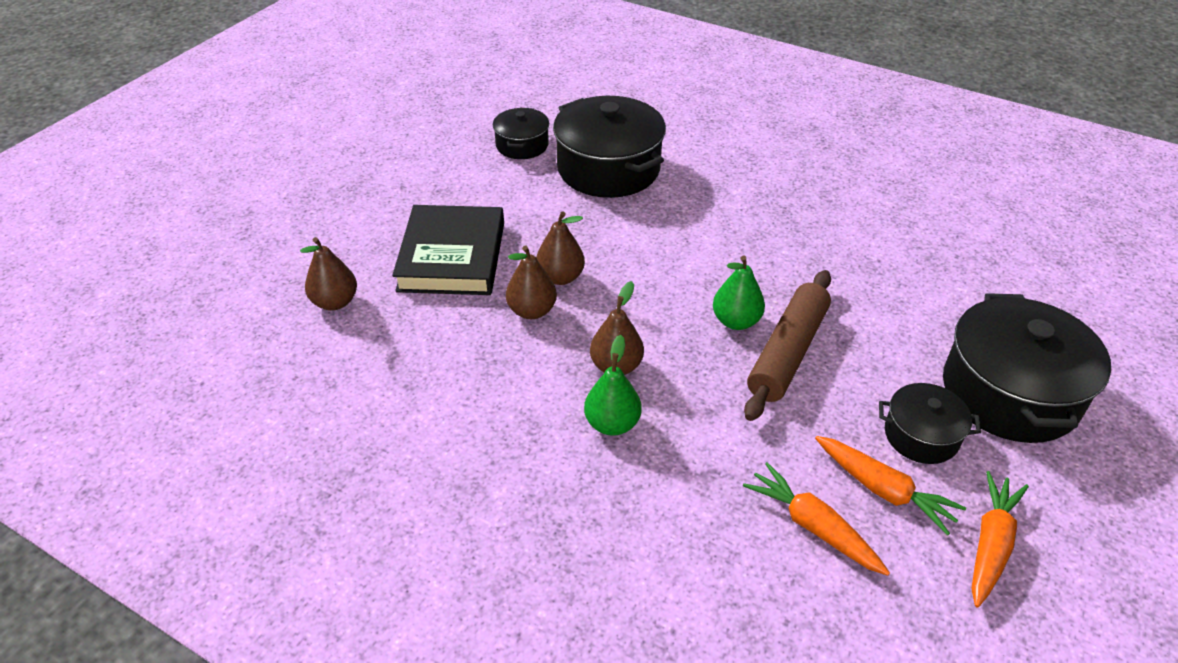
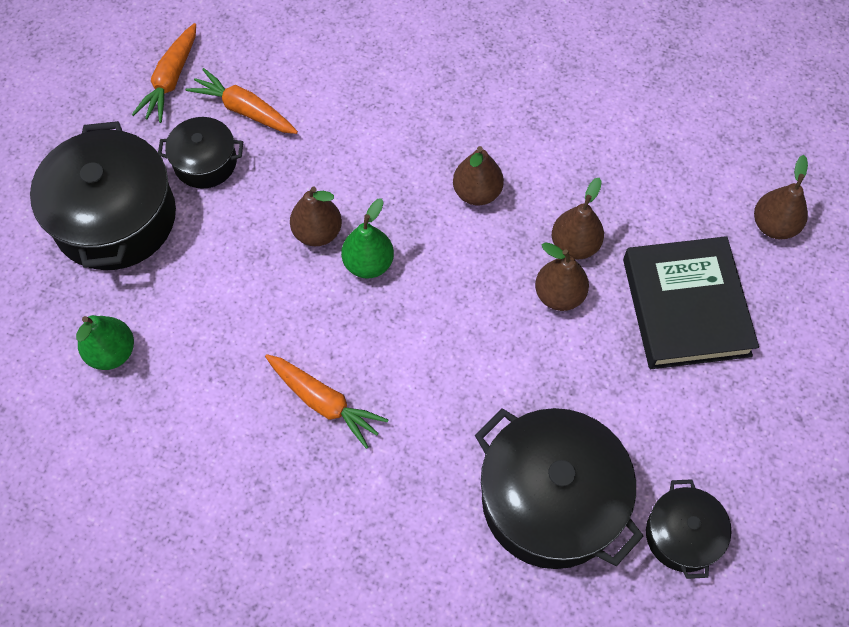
camera: 170 degrees right, 20 degrees up
green pear [584,335,641,436] -> green pear moved to [76,315,134,370]
orange carrot [743,462,890,576] -> orange carrot moved to [265,354,388,449]
brown rolling pin [744,270,831,421] -> brown pear [290,186,342,246]

